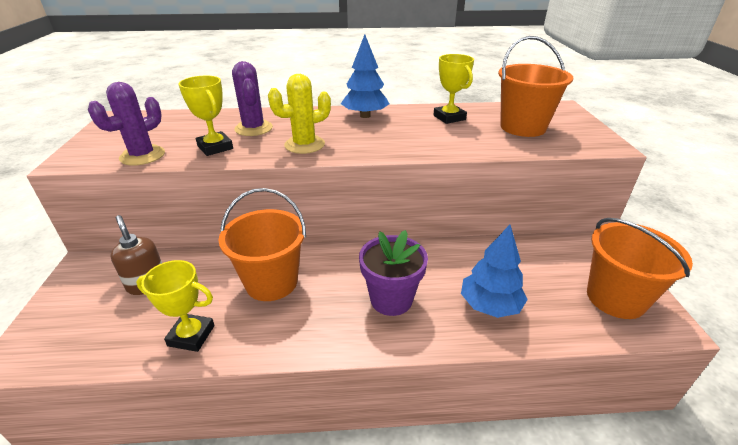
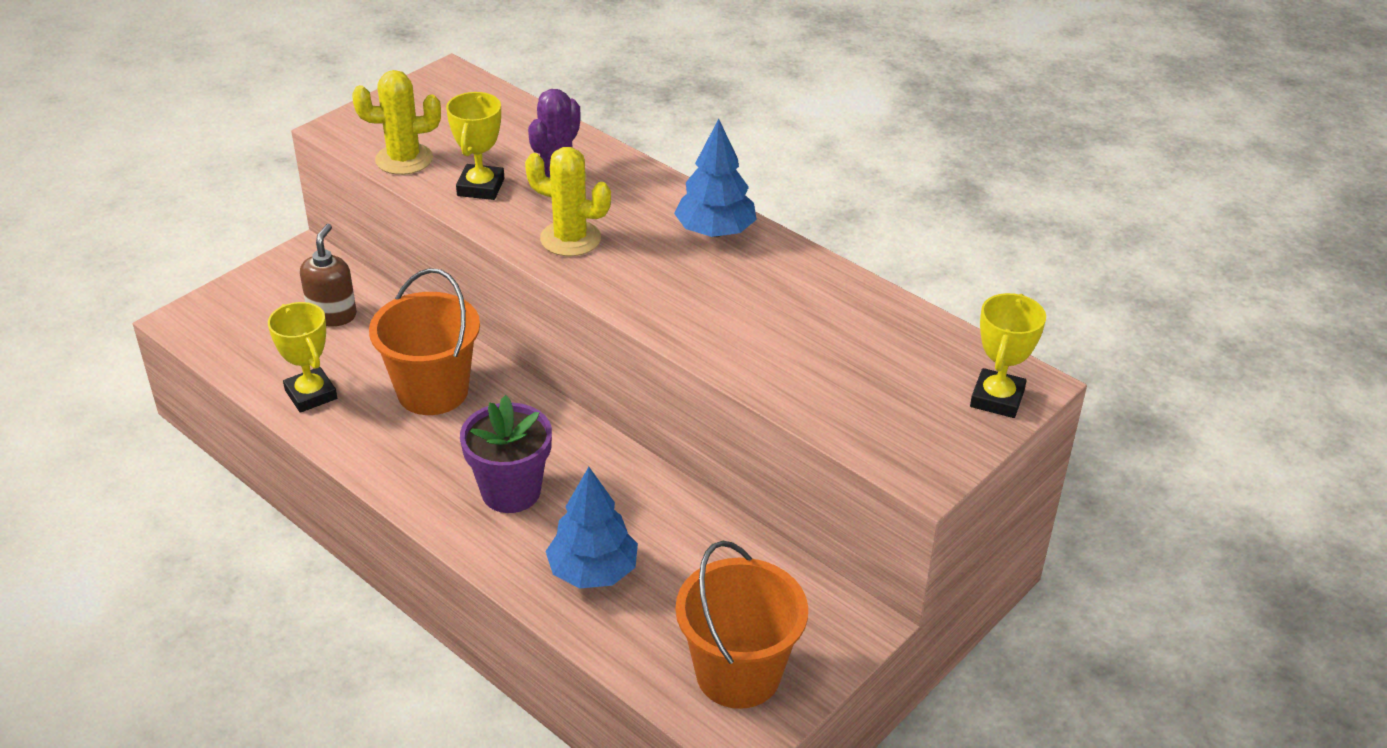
camera: 45 degrees right, 5 degrees up
purple cactus [88,82,165,165] -> yellow cactus [352,70,441,175]
yellow trophy [433,54,474,124] -> yellow trophy moved to [970,293,1046,418]
orange bucket [498,36,573,137] -> none

